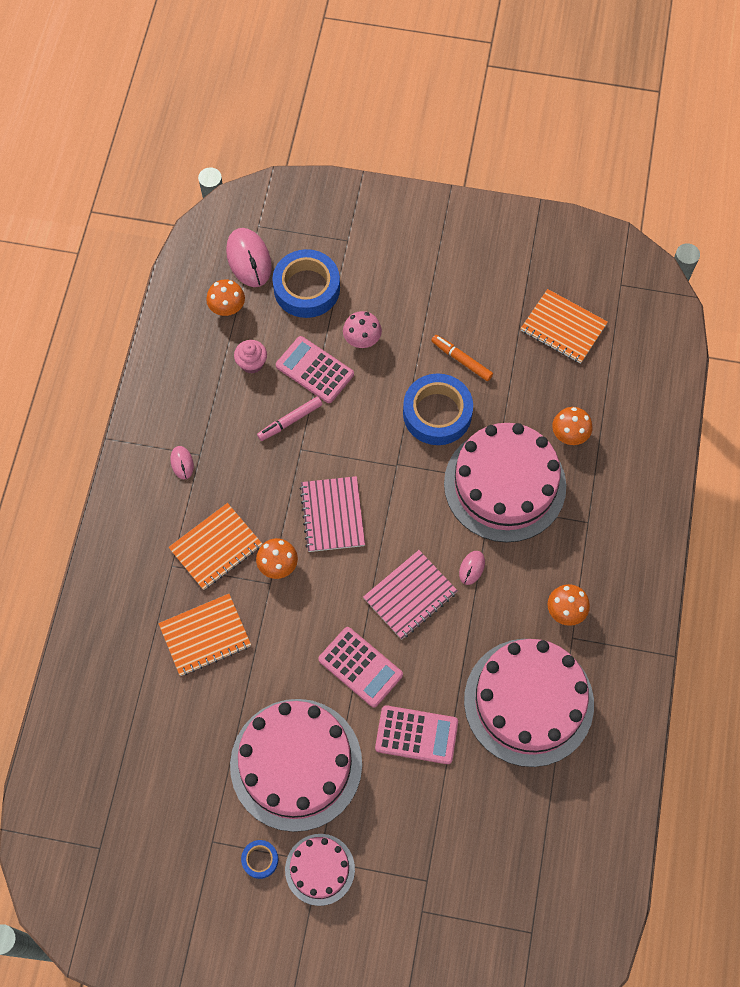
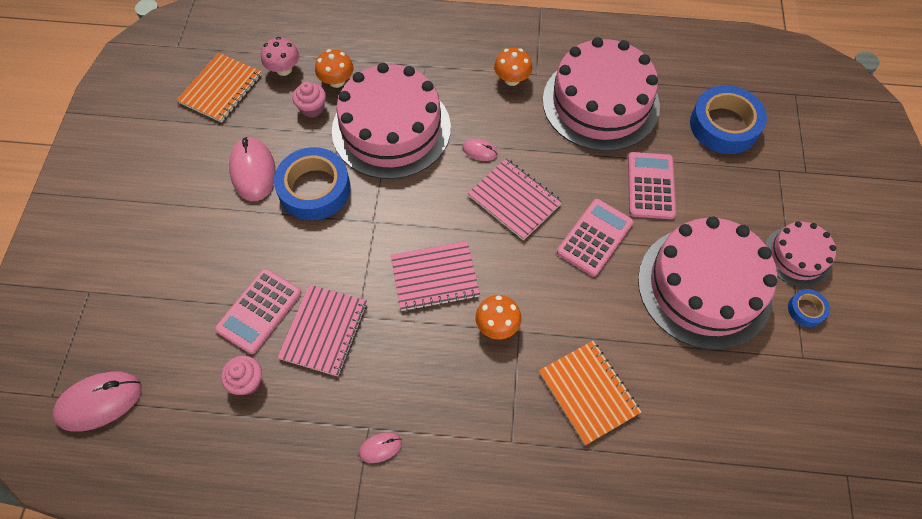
camera: 95 degrees left, 5 degrees down
orange notebook [168,503,262,590] -> none
orange mushroom [206,279,245,316] -> none
pink marker [257,397,322,441] -> pink notebook [277,285,367,376]
blue tape [272,249,340,318] -> blue tape moved to [690,85,767,154]
pink mushroom [343,311,382,348] -> pink mushroom moved to [261,37,299,76]
orange marker [431,335,493,381] -> pink mouse [229,137,276,201]
none -> pink cupcake [292,82,326,118]

